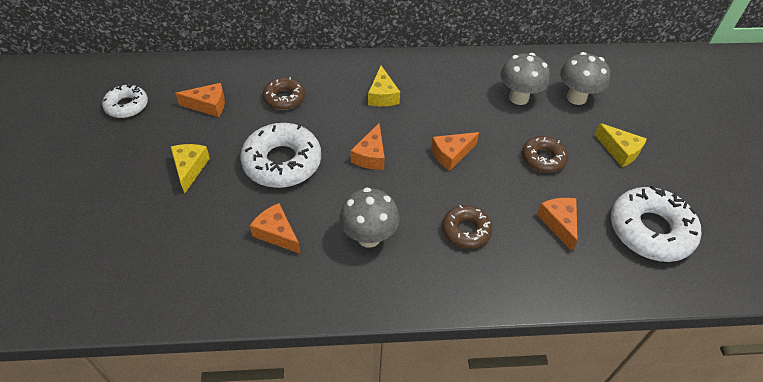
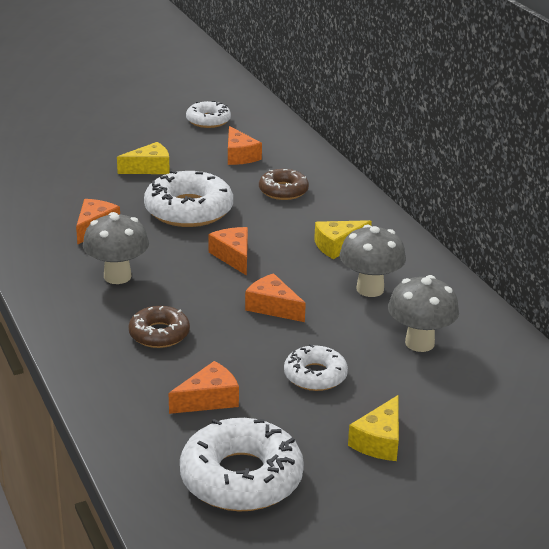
camera: 70 degrees right, 20 degrees down
orange cheese [350,123,385,170] -> orange cheese turned 75 degrees clockwise [209,227,248,276]
brown donut [522,136,568,173] -> white donut [284,344,348,391]
grey mushroom [560,52,610,105] -> grey mushroom moved to [340,225,406,297]

